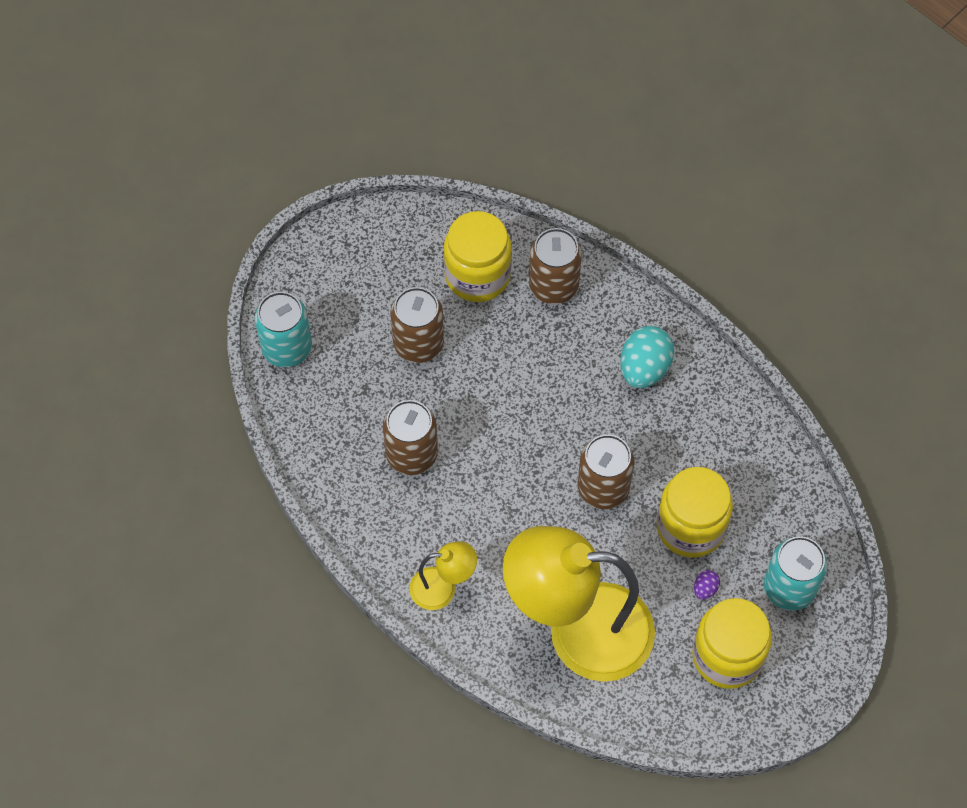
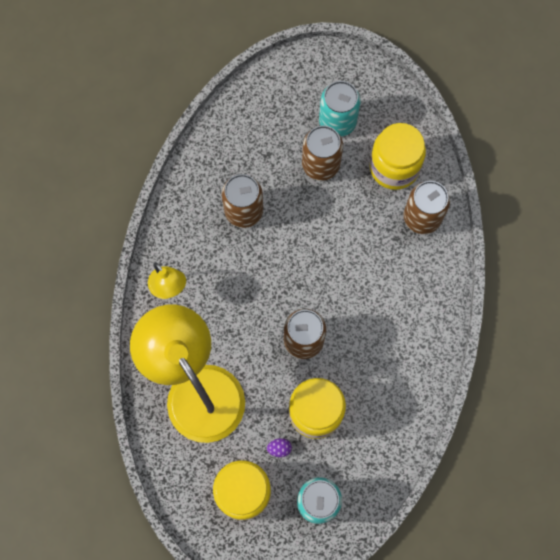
camera: 55 degrees right, 10 degrees up
turquoise can [255,292,312,367] -> turquoise can moved to [319,81,360,137]
turquoise egg [620,326,674,388] -> none

